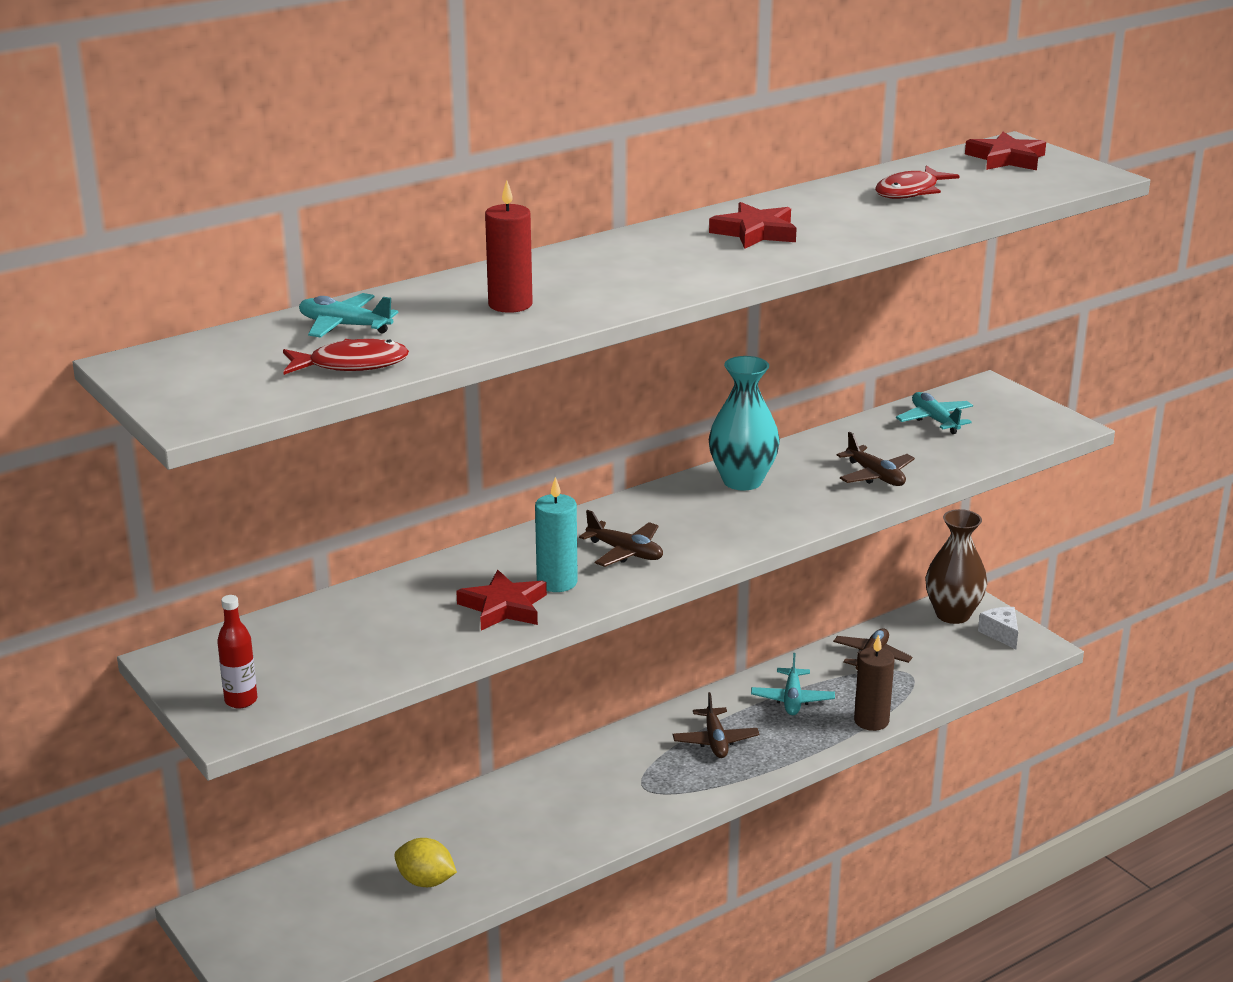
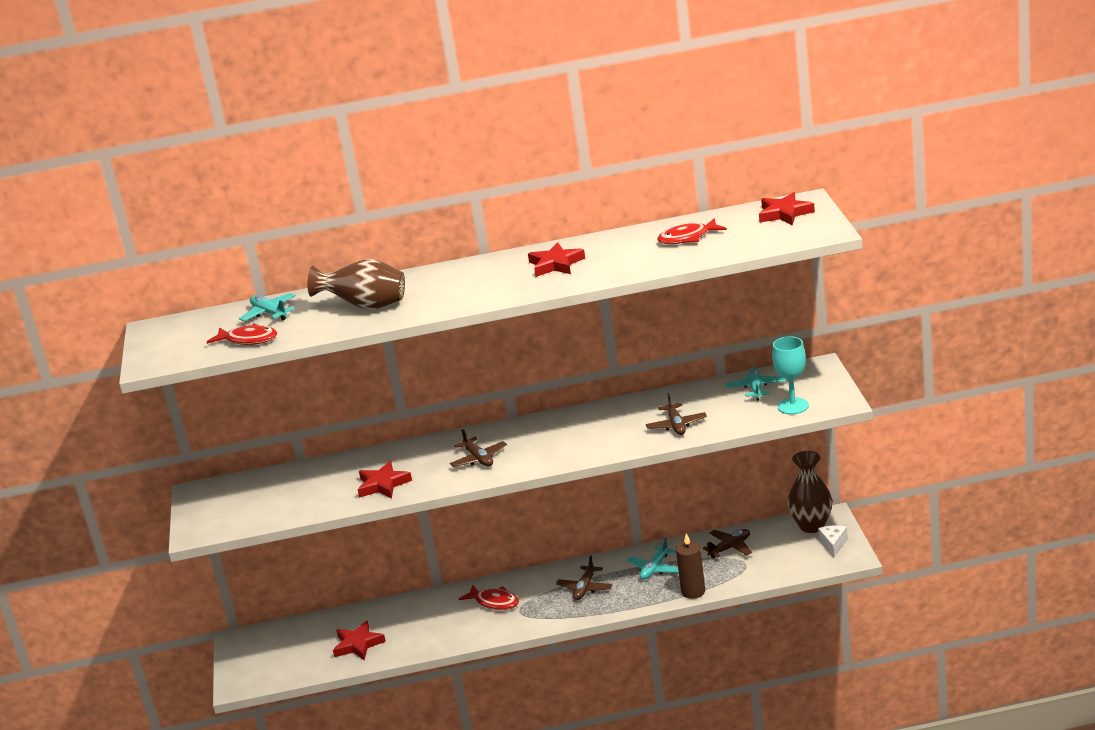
camera: 30 degrees right, 0 degrees up
red bottle [217,595,257,708] -> none
yellow lemon [394,838,457,887] -> red star [333,621,386,660]
red candle [485,180,533,313] -> brown vase [308,259,405,310]
turquoise candle [535,477,578,592] -> none
turquoise vase [709,356,780,491] -> none
none -> red fish [459,585,519,610]
none -> turquoise goblet [772,336,809,414]

